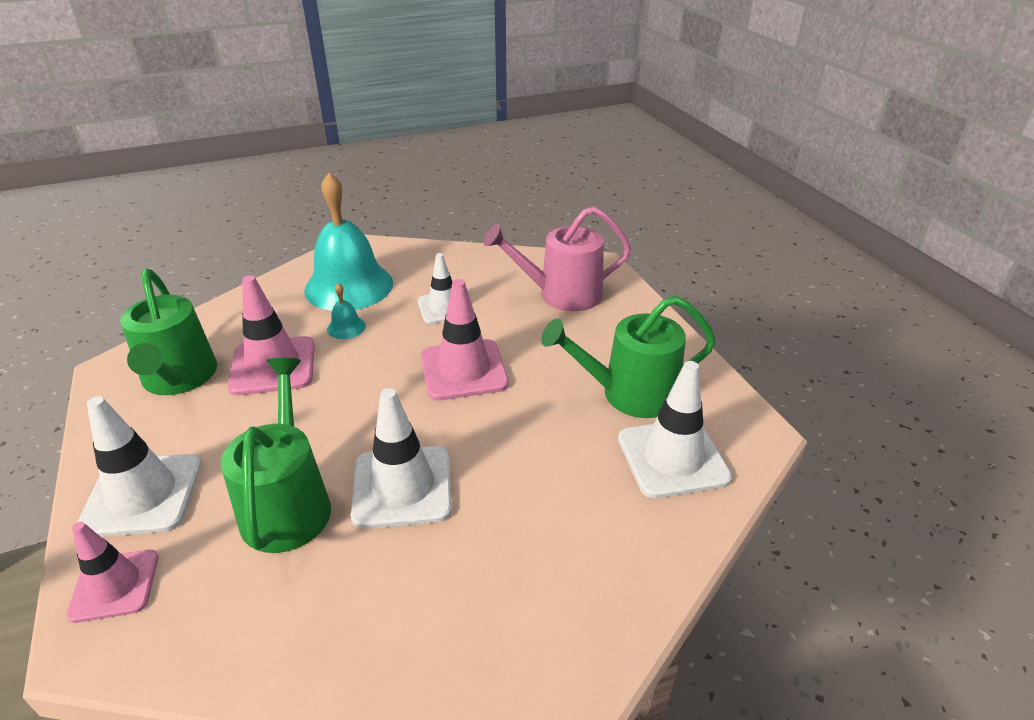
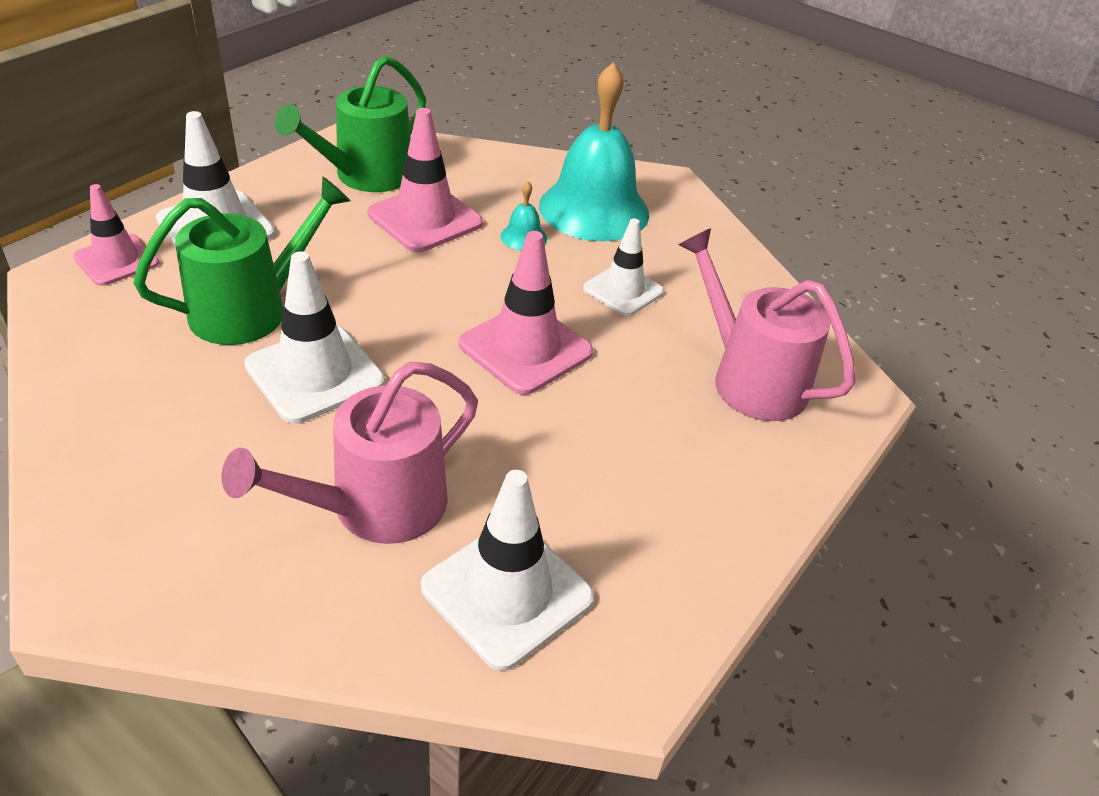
camera: 55 degrees right, 5 degrees up
green watering can [541,296,716,418] -> none
none -> pink watering can [221,361,478,544]

